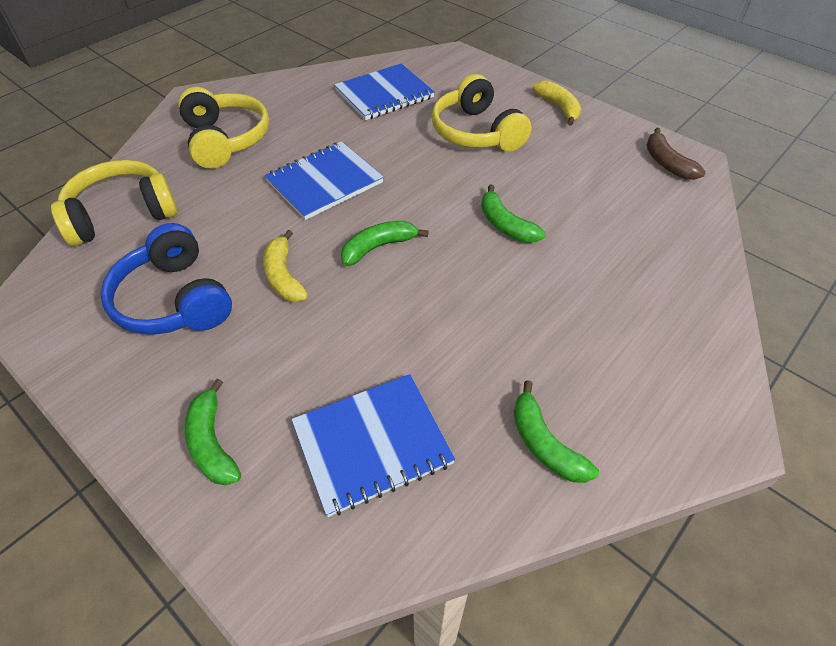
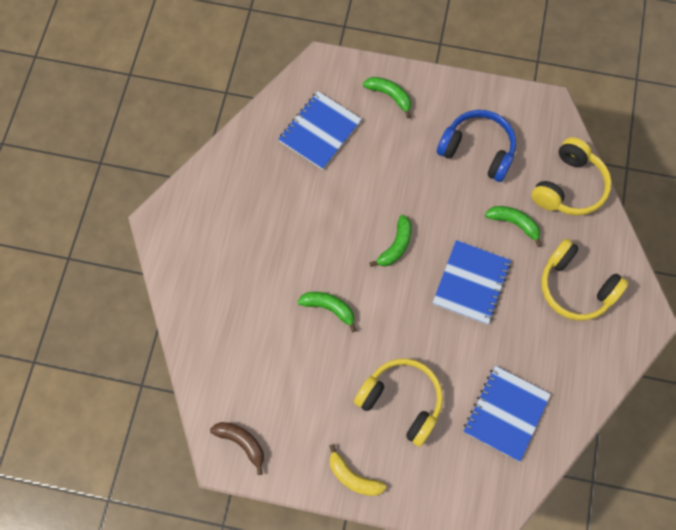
camera: 150 degrees right, 20 degrees up
yellow banana [263,230,308,302] -> none
green banana [513,380,599,483] -> green banana moved to [485,206,542,247]

